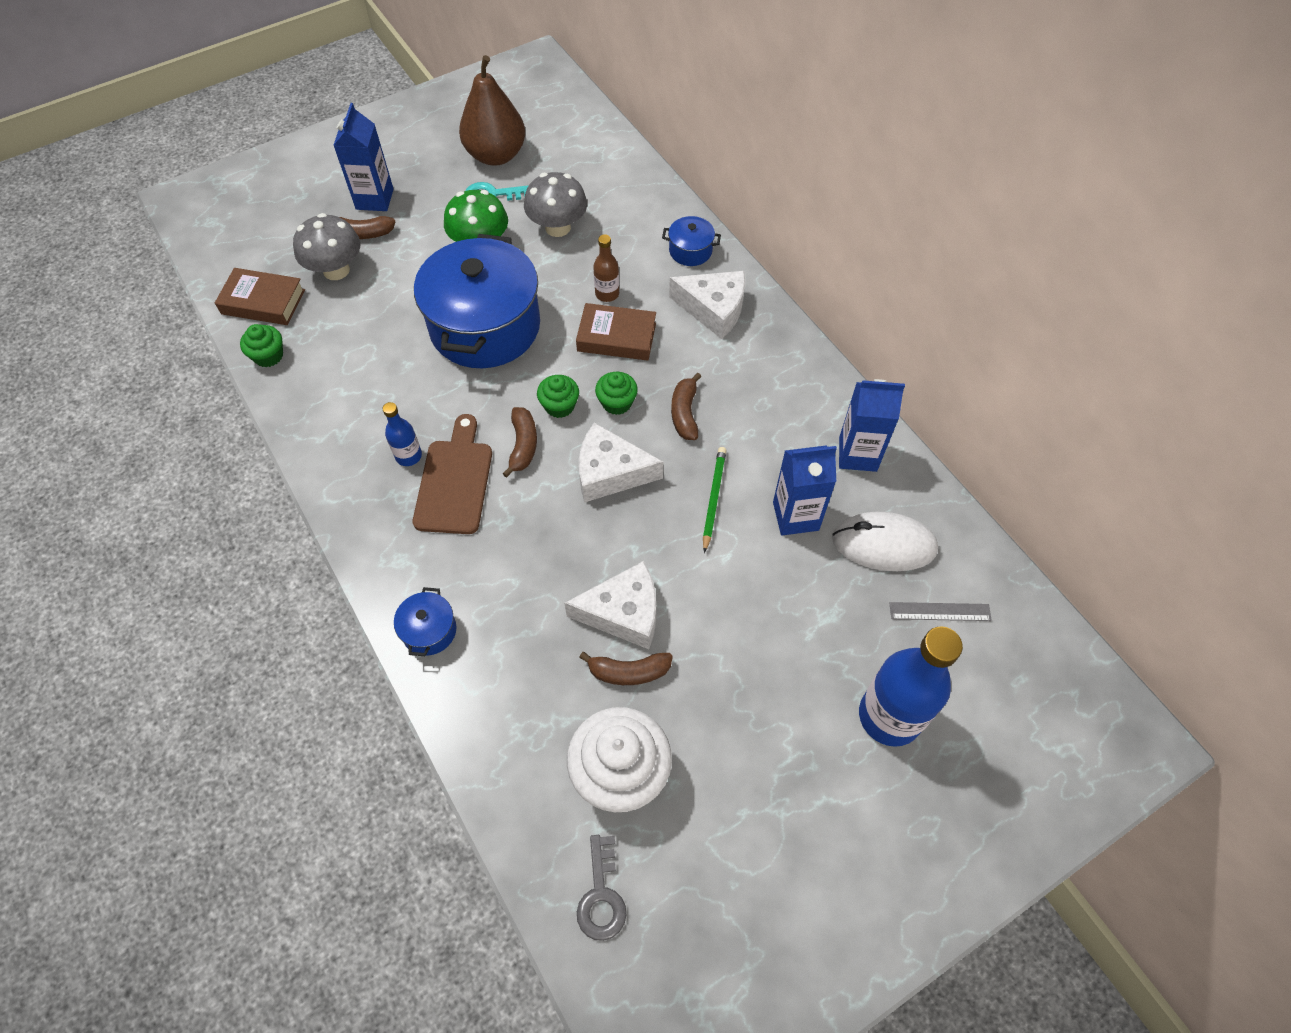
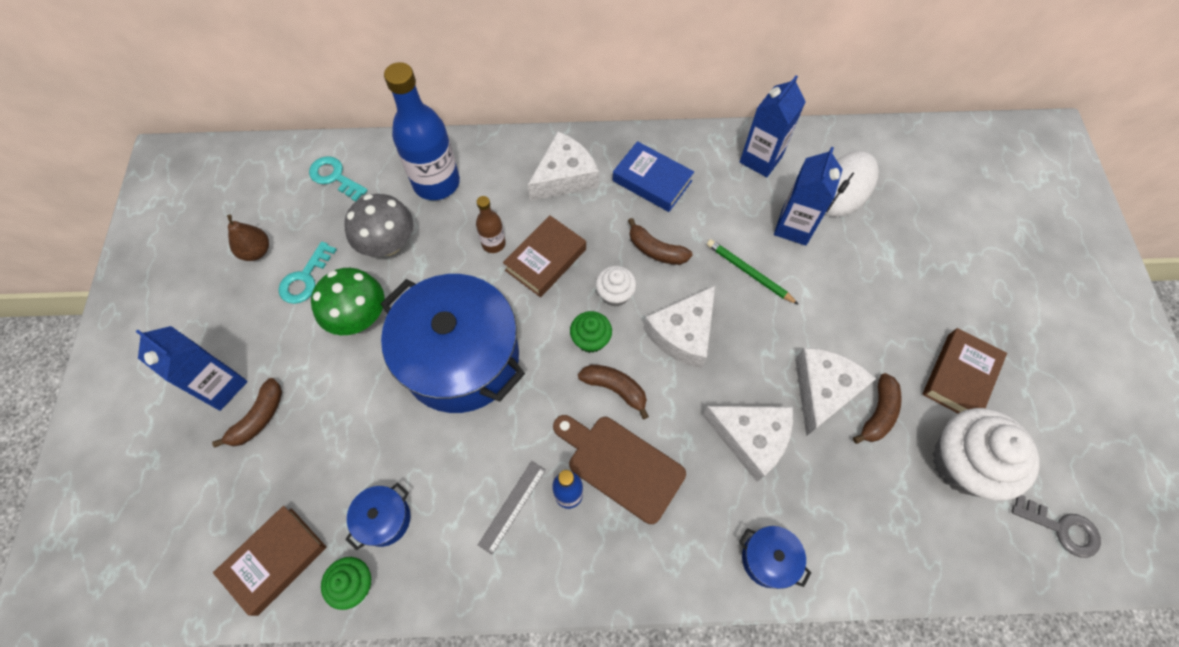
camera: 60 degrees left, 5 degrees up
grey mushroom [293,213,360,280] -> none
brown pear [459,55,525,166] -> brown pear [227,214,269,261], size x0.51
green cupcake [595,372,638,415] -> white cupcake [595,266,636,307]
blue pot [662,216,721,266] -> blue pot moved to [345,483,410,550]
blue bottle [859,626,963,747] -> blue bottle moved to [384,62,460,200]
grey ruler [890,602,992,621] -> grey ruler moved to [478,461,546,555]
none -> turquoise key [309,156,368,202]
none -> blue book [613,141,694,212]
none -> white cheese [702,406,793,482]
none -> brown book [923,328,1007,413]

